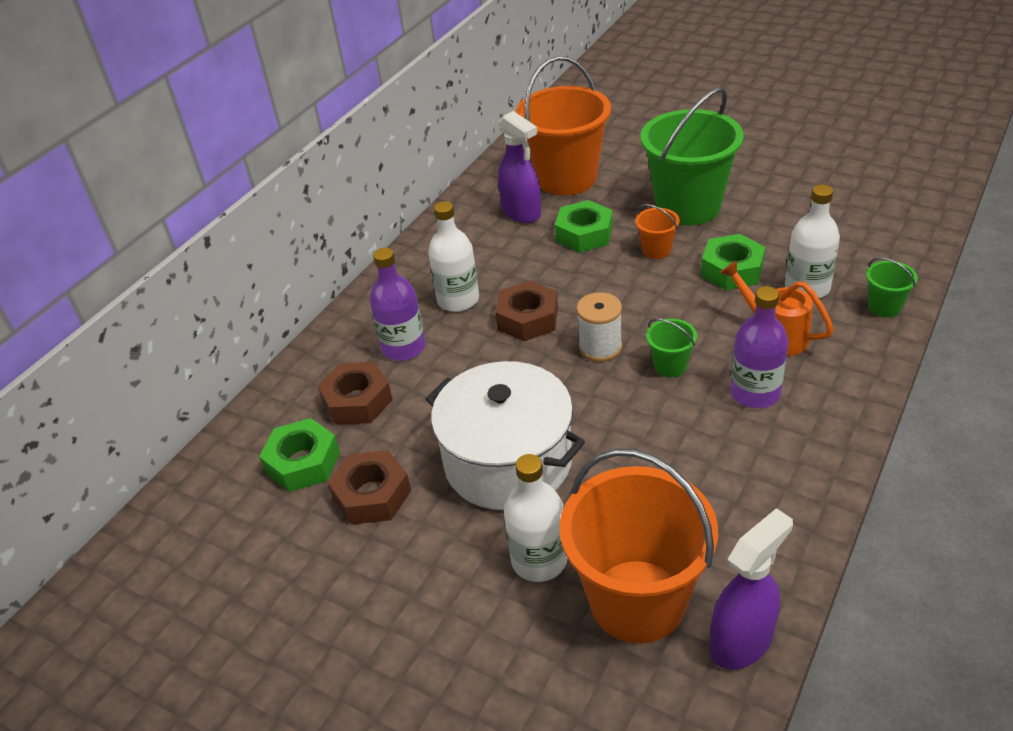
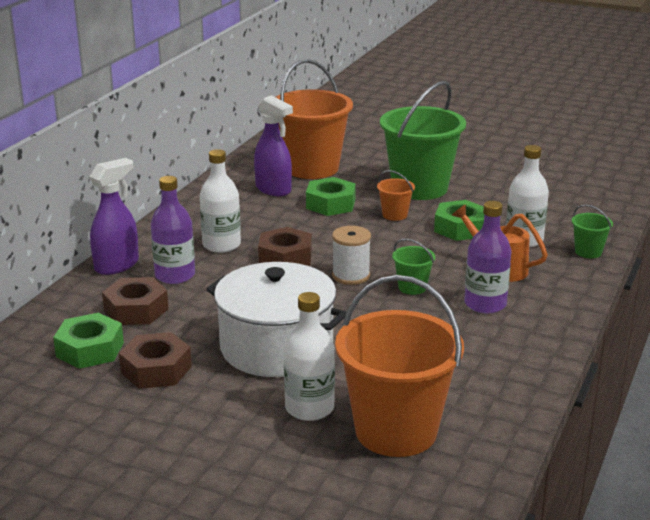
camera: 10 degrees left, 15 degrees down
purple spray bottle [710,508,793,670] -> purple spray bottle moved to [90,158,139,275]

